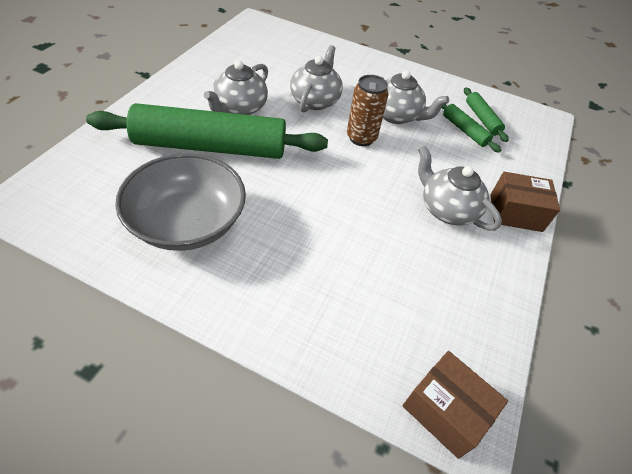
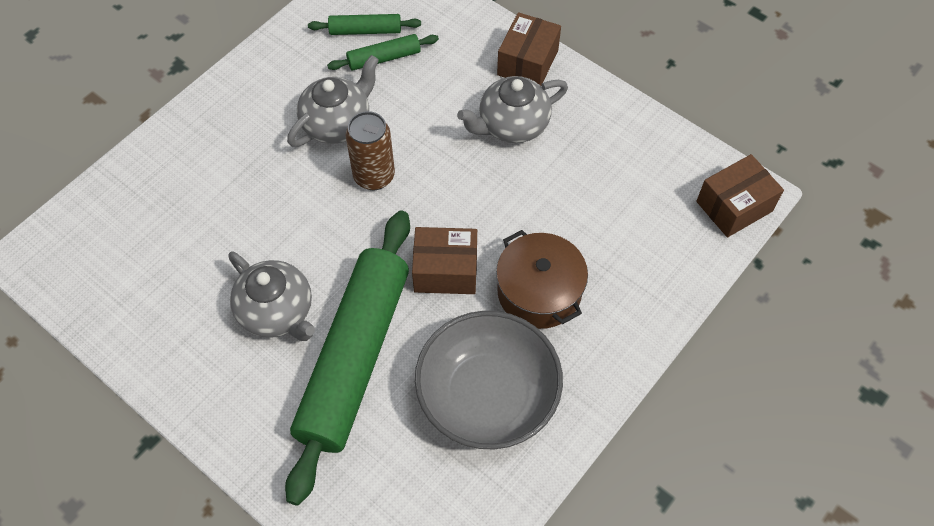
camera: 70 degrees left, 10 degrees up
grey teapot [290,45,343,112] -> none
none -> brown box [412,227,477,294]
none -> brown pot [496,230,588,329]

